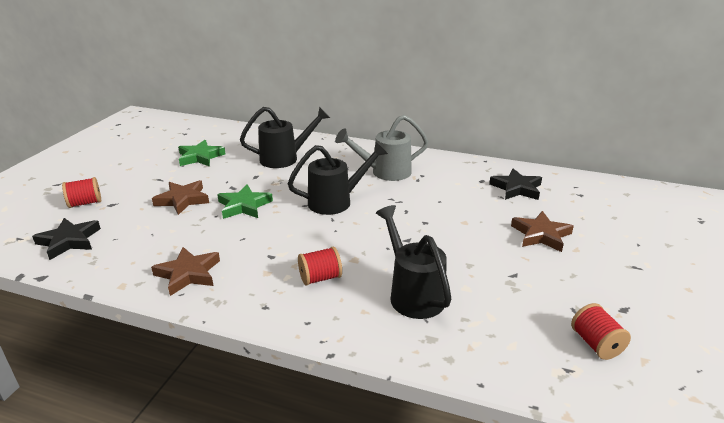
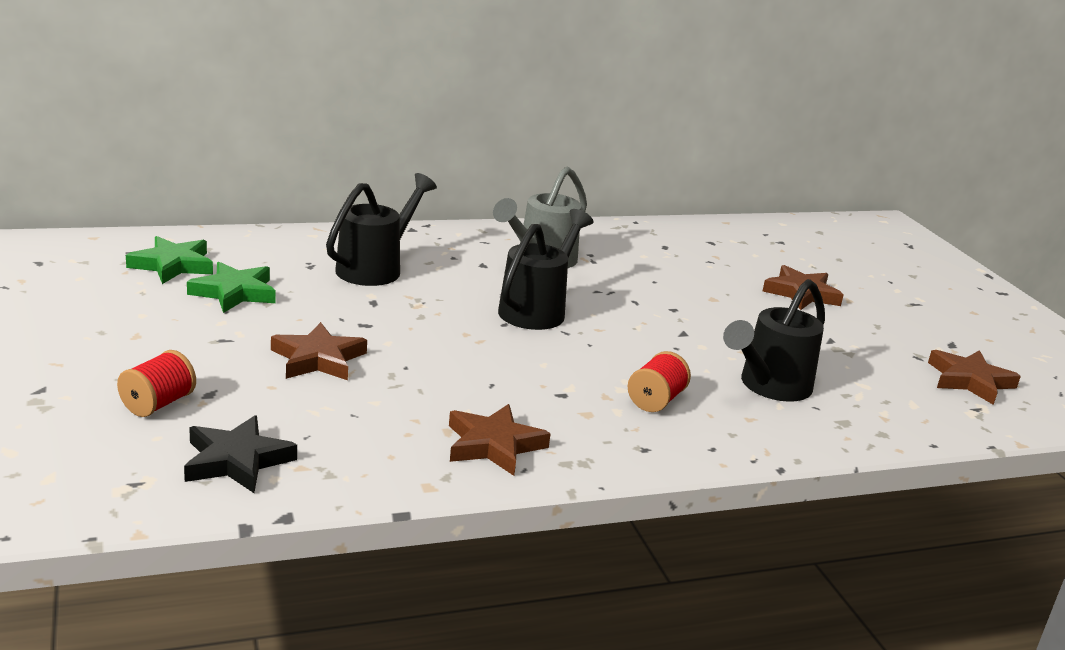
camera: 40 degrees left, 5 degrees down
green star [217,184,273,219] -> green star moved to [126,236,213,284]
black watering can [376,205,451,319] -> black watering can turned 75 degrees counterclockwise [723,279,825,402]
black star [489,169,542,200] -> none
red spool [571,303,631,360] -> brown star [928,350,1021,405]

